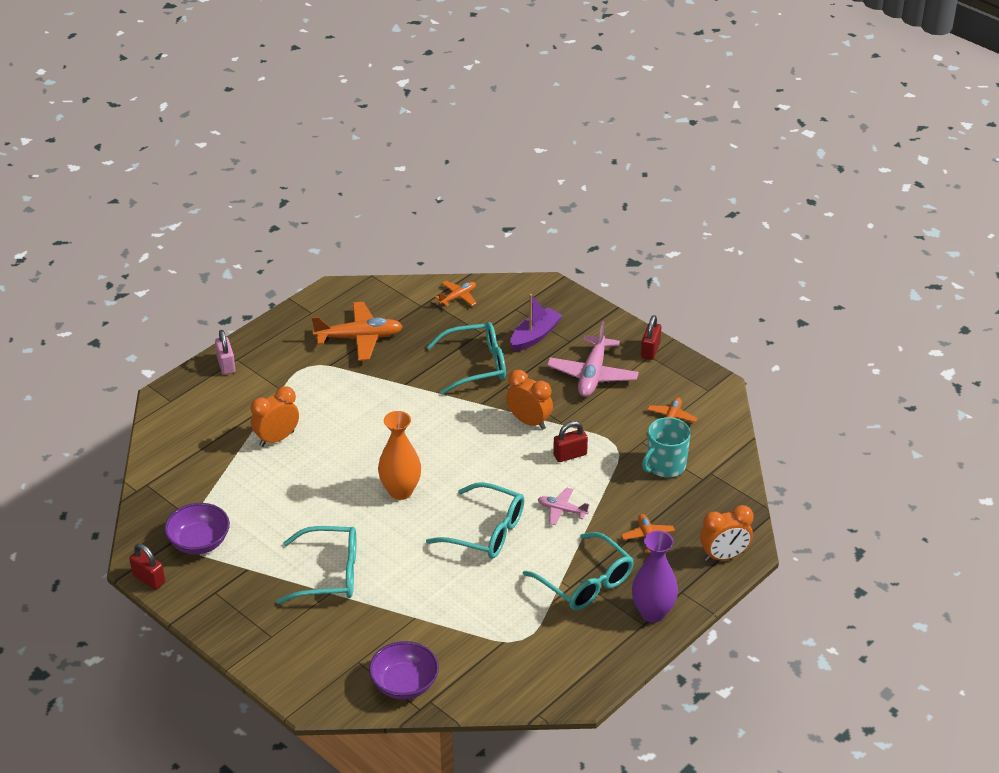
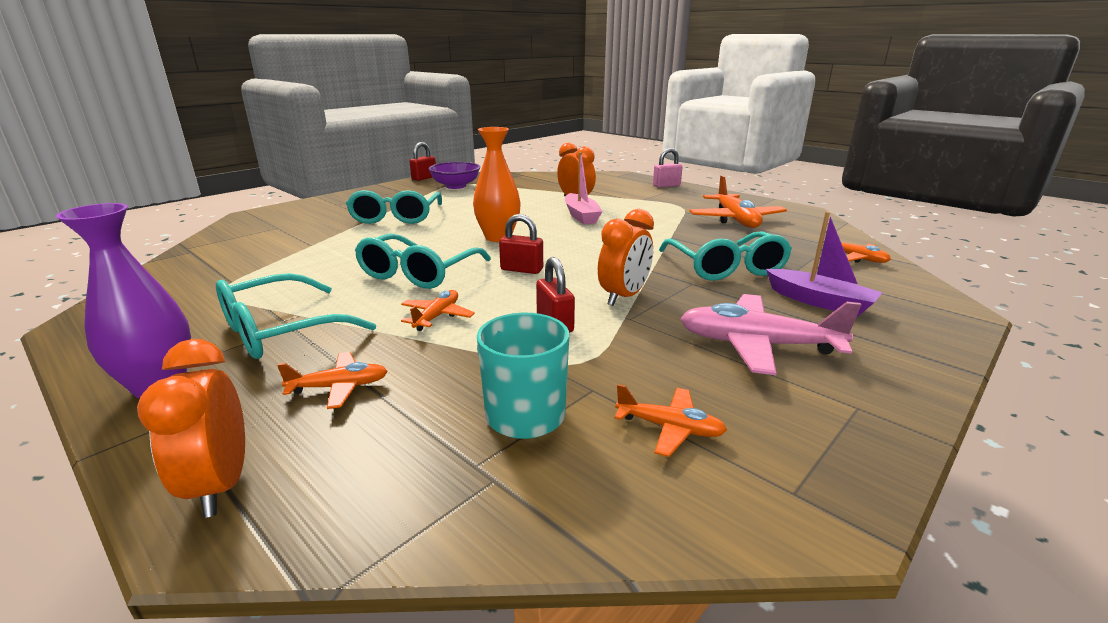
camera: 90 degrees right, 15 degrees down
purple bowl [369,641,439,700] -> none
pink plane [538,488,590,525] -> orange plane [401,290,475,331]
red padlock [641,315,661,360] -> red padlock moved to [499,214,543,274]
none -> pink boat [565,152,603,224]

